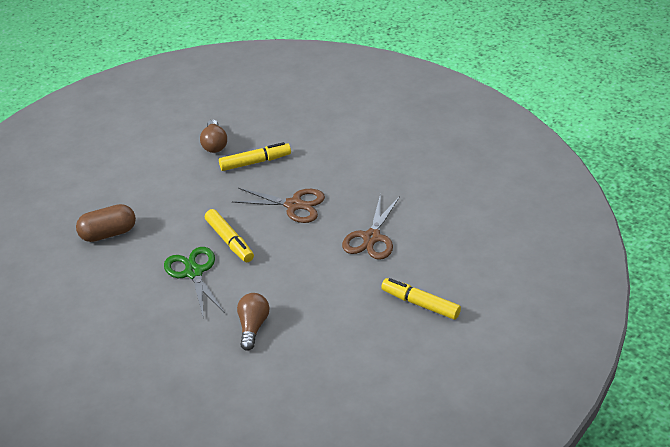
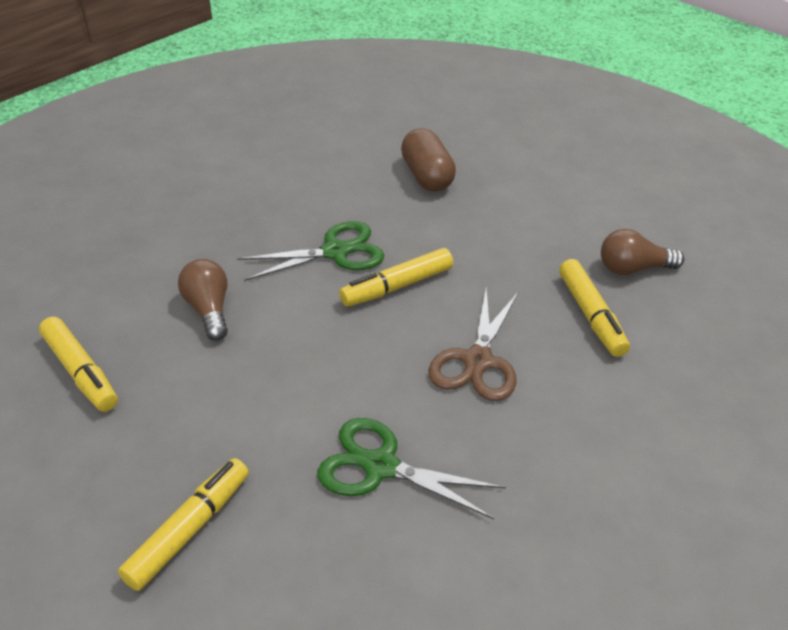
camera: 90 degrees right, 0 degrees up
brown light bulb [237,293,269,351] -> brown light bulb turned 120 degrees counterclockwise [178,259,228,341]
brown scissors [342,194,400,260] -> green scissors [317,418,506,519]
none -> yellow marker [39,317,118,412]

